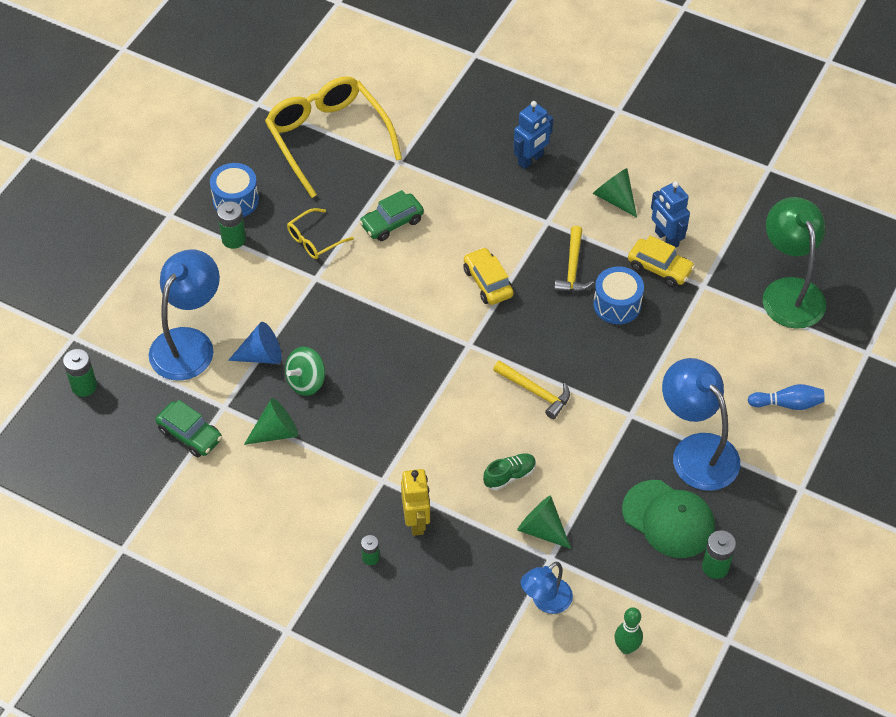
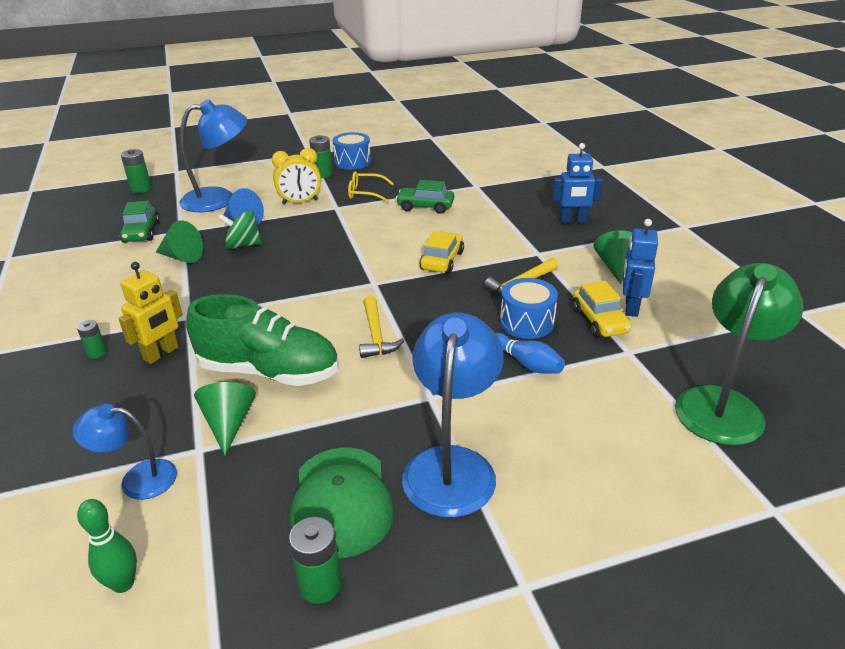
camera: 45 degrees right, 20 degrees down
yellow glasses [265,77,402,198] -> none
green shoe [483,453,536,490] -> green shoe [186,294,338,386], size x2.23
blue bowling pin [748,384,825,410] -> blue bowling pin moved to [496,333,565,374]
none -> yellow clock [272,148,321,205]

